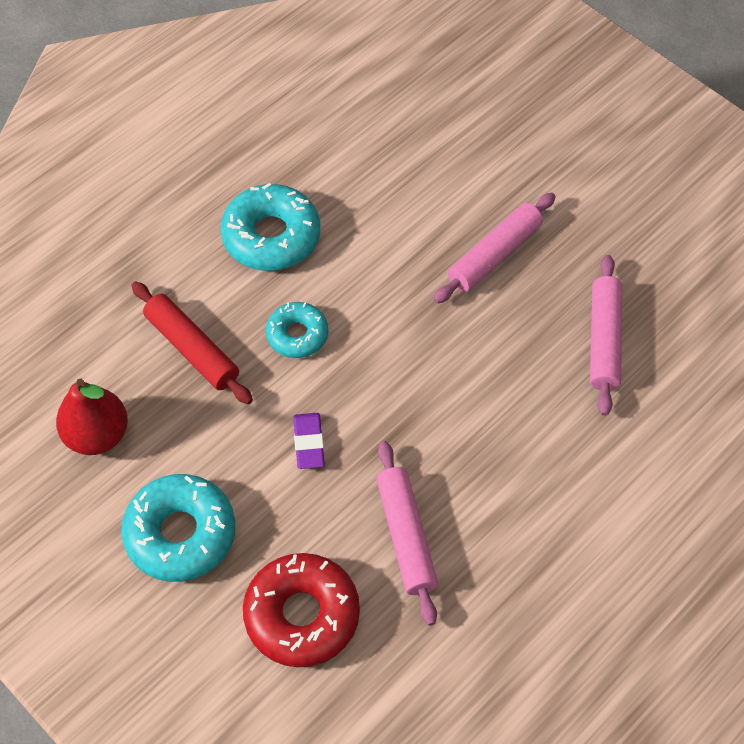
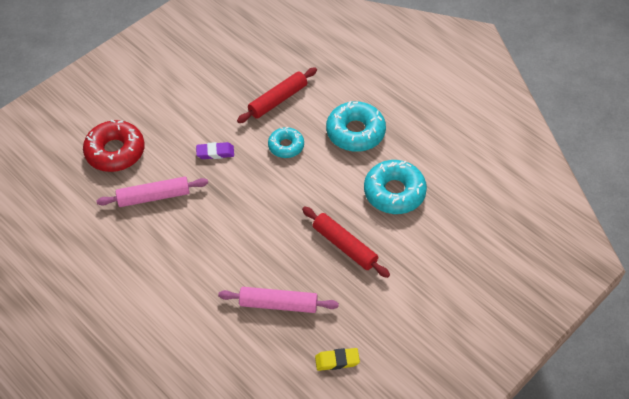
camera: 90 degrees right, 5 degrees down
red pear [56,378,128,455] -> none
turquoise donut [121,474,235,582] -> turquoise donut moved to [364,160,427,214]
pink rolling pin [433,193,556,304] -> red rolling pin [302,207,390,278]
none -> yellow eraser [315,348,360,371]

